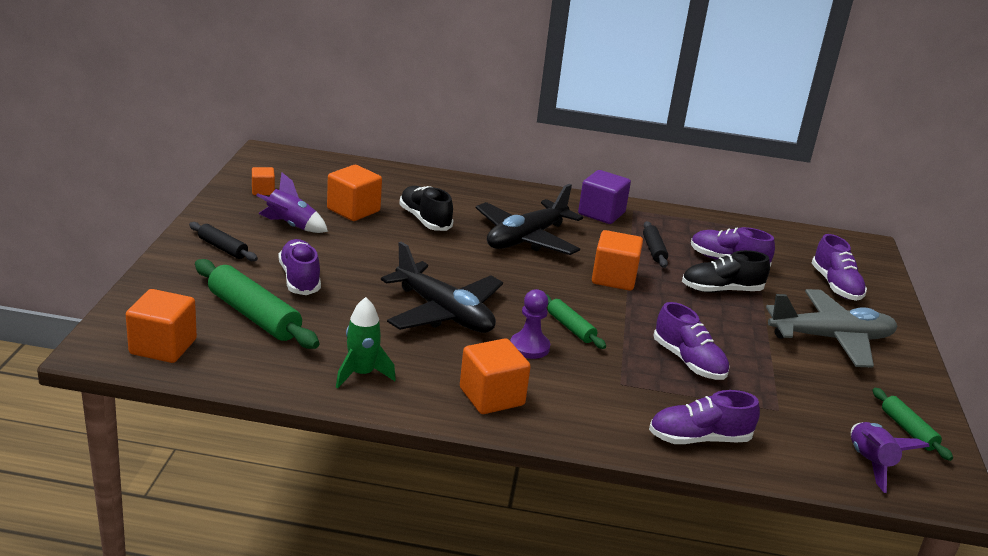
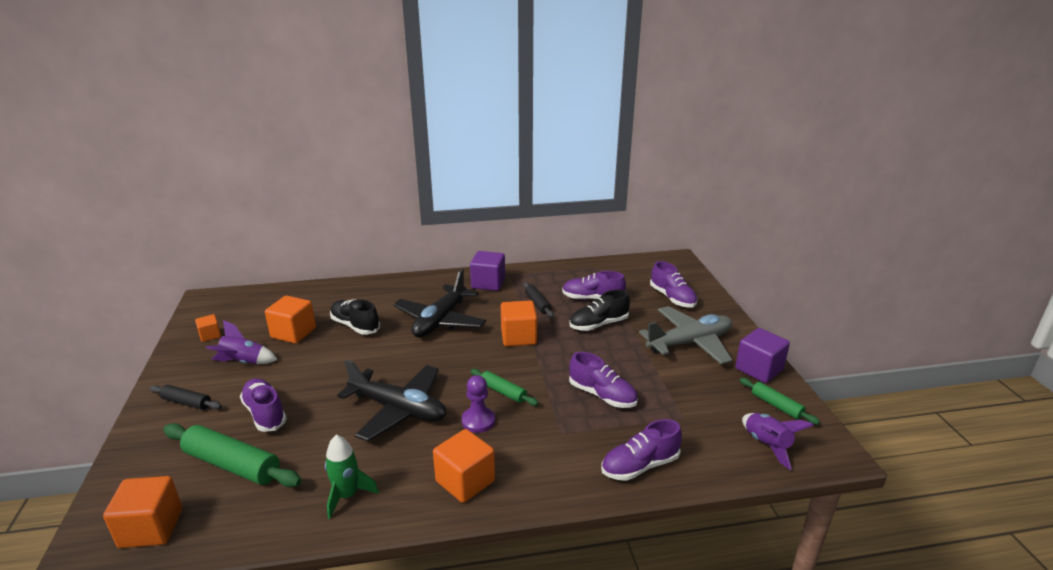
camera: 15 degrees left, 0 degrees up
none -> purple cube [735,328,790,383]

